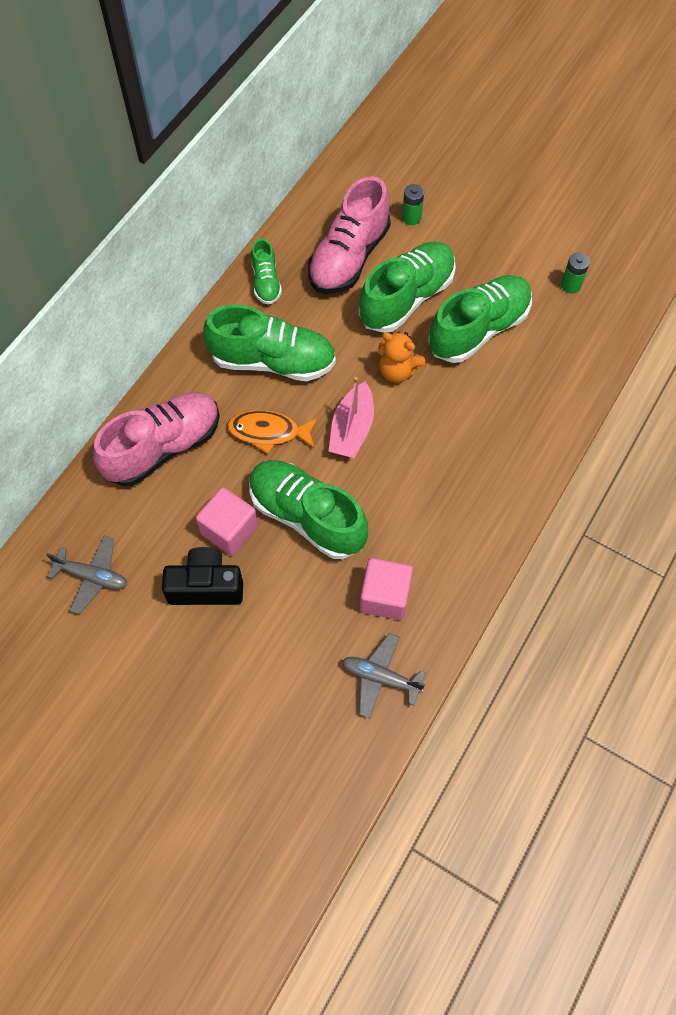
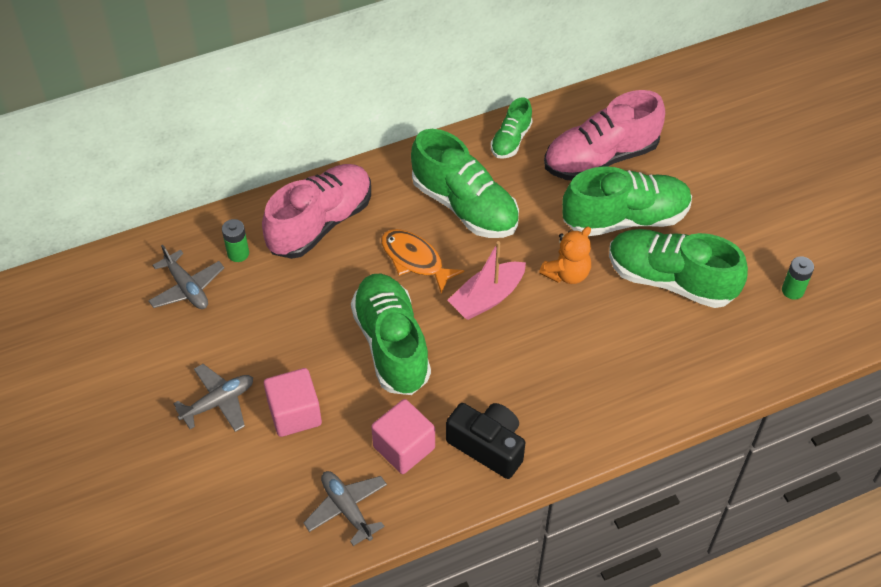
camera: 35 degrees right, 10 degrees down
pink shoe [93,392,220,486] -> pink shoe turned 45 degrees counterclockwise [262,164,371,259]
black camera [162,547,243,605] -> black camera moved to [446,403,525,479]
pink cube [196,487,258,556] -> pink cube moved to [264,368,322,437]
orange teddy bear [379,332,425,383] -> orange teddy bear turned 105 degrees counterclockwise [539,227,591,284]
green battery [402,184,424,225] -> green battery moved to [222,219,249,262]
green shoe [428,275,532,363] -> green shoe turned 150 degrees counterclockwise [609,229,748,308]
none -> grey plane [173,364,253,432]

